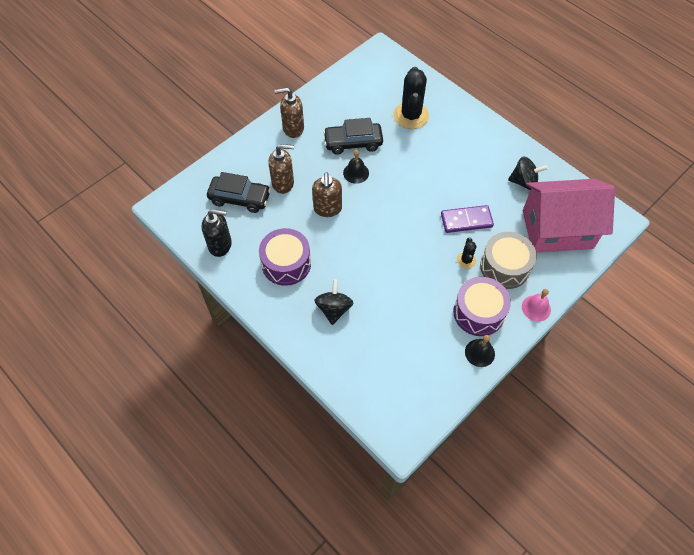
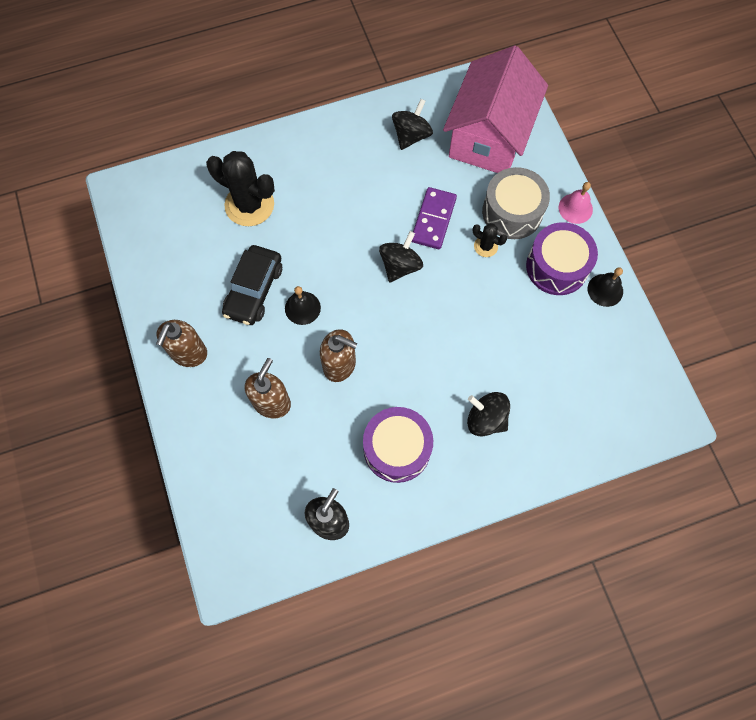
camera: 65 degrees left, 10 degrees up
black car [207,172,271,213] -> none
none -> black spinning top [379,231,423,283]

